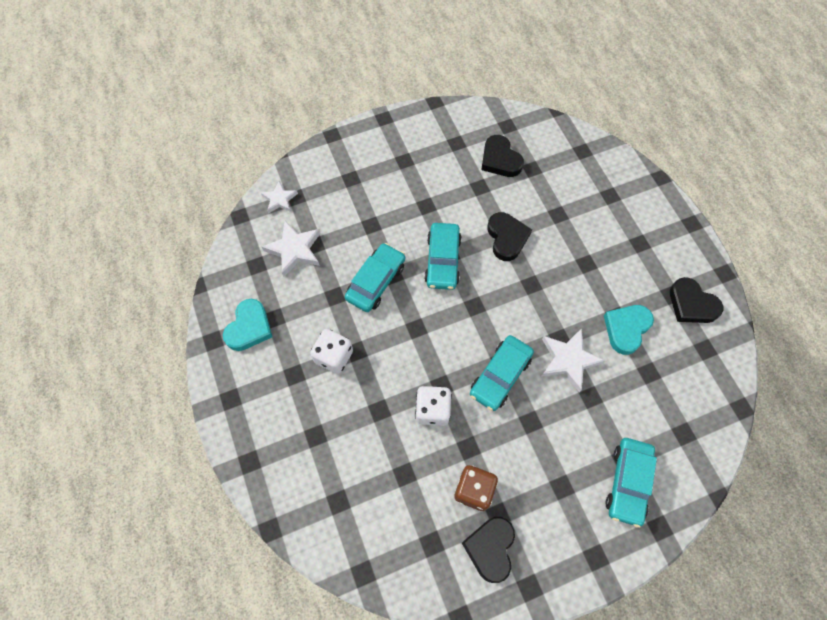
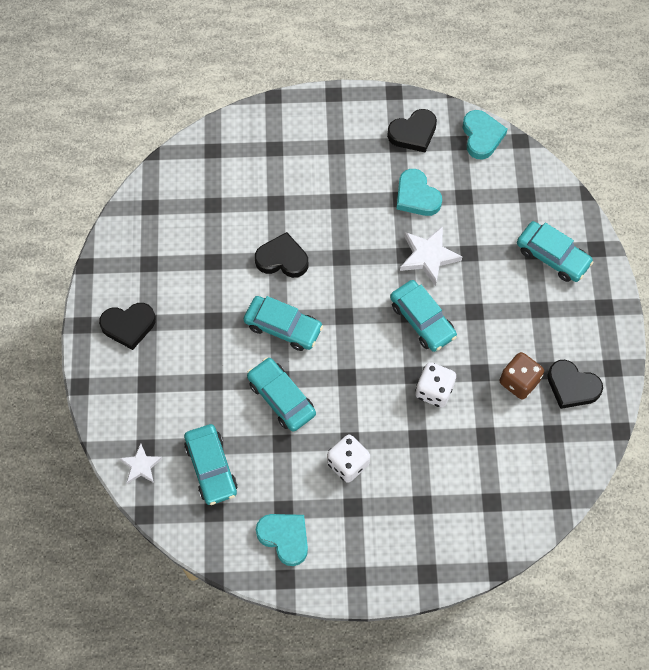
camera: 70 degrees left, 0 degrees up
white star [262,221,320,277] -> turquoise car [184,424,238,505]
black heart [481,135,524,177] -> black heart moved to [99,303,156,350]
none -> turquoise heart [463,110,507,159]

